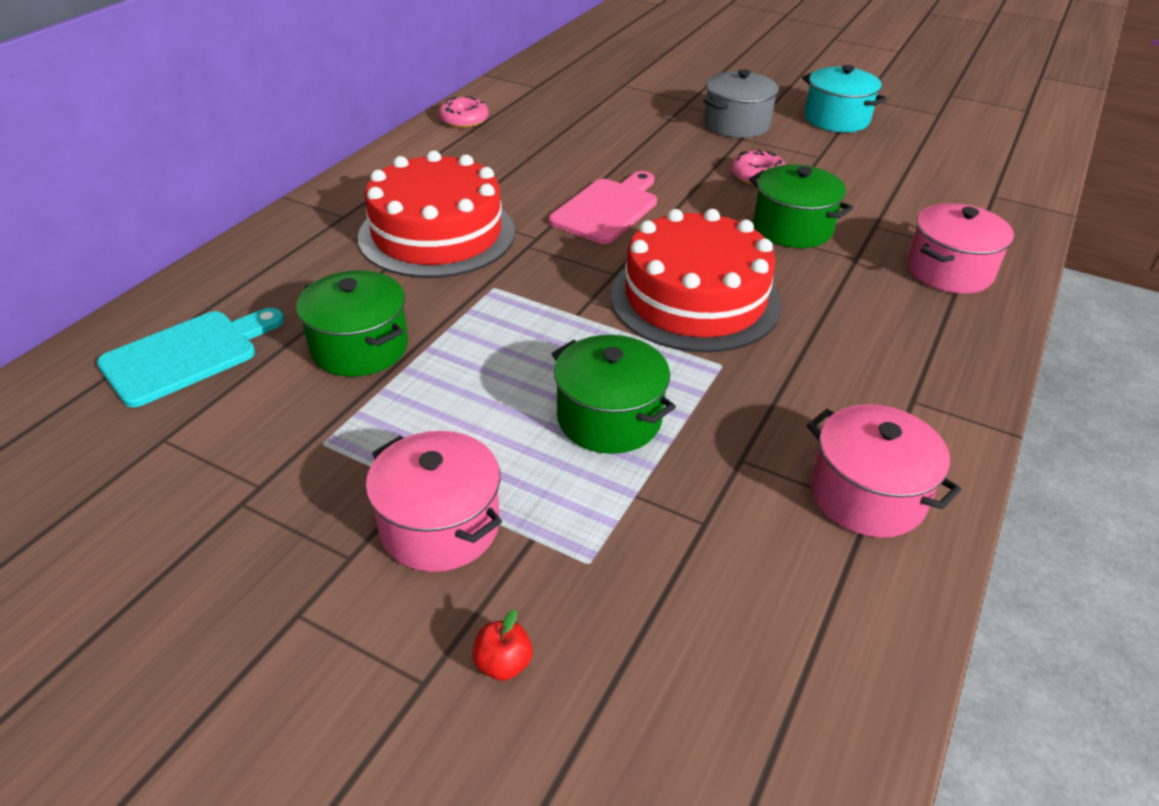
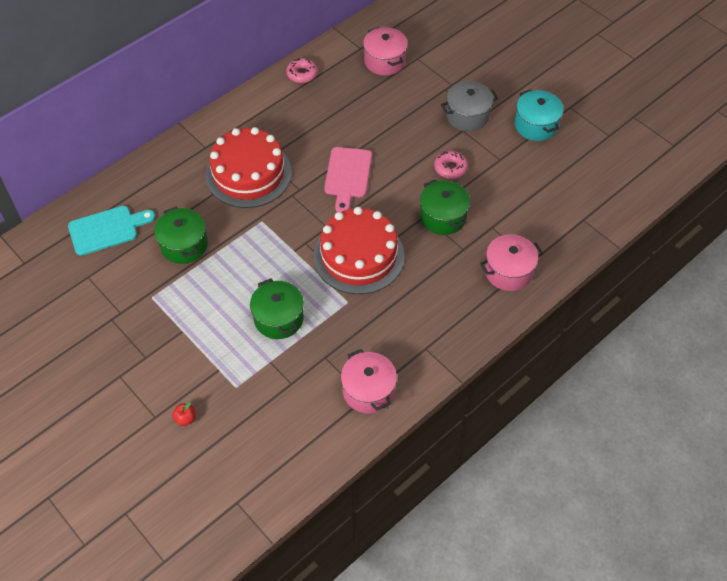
camera: 20 degrees right, 15 degrees up
pink pot [366,431,502,572] -> pink pot moved to [363,27,408,76]
pink cutting board [549,171,657,244] -> pink cutting board turned 135 degrees clockwise [324,147,372,212]

